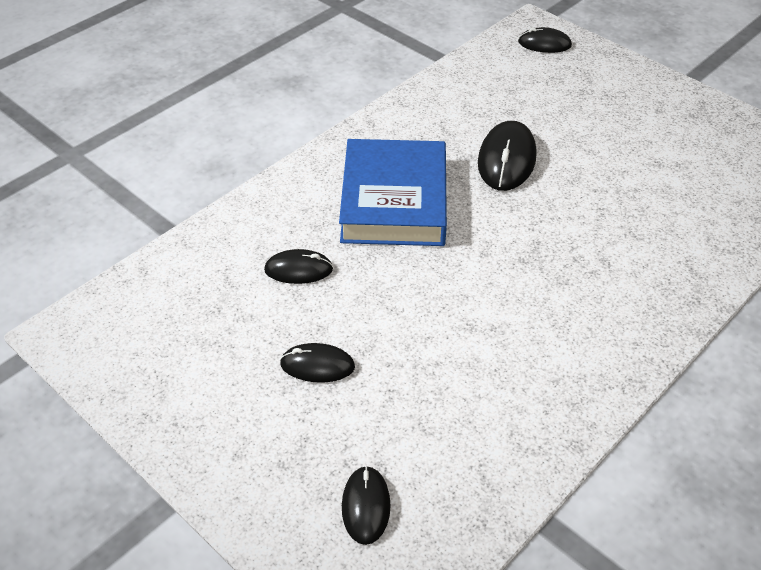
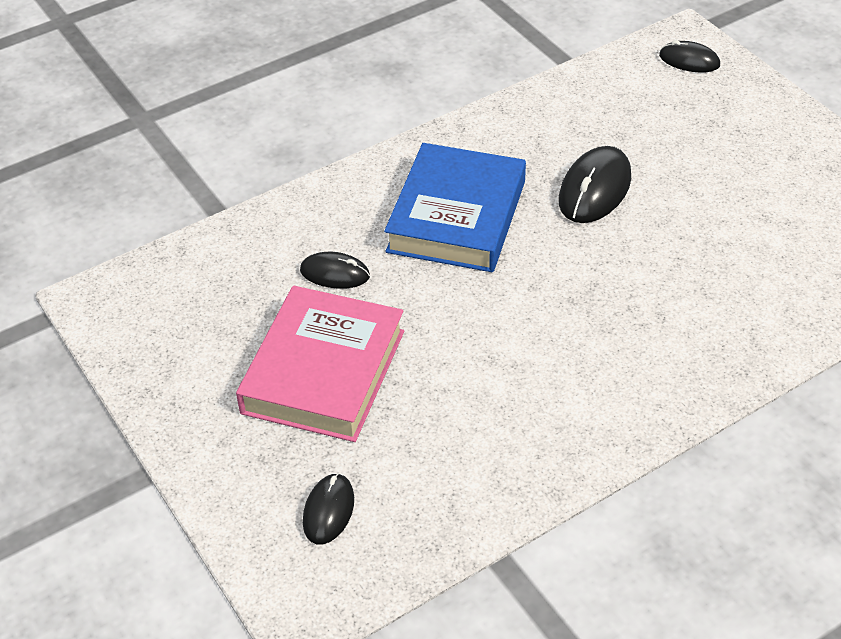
camera: 15 degrees right, 0 degrees up
black mouse [280,343,355,383] -> pink book [236,286,404,442]

